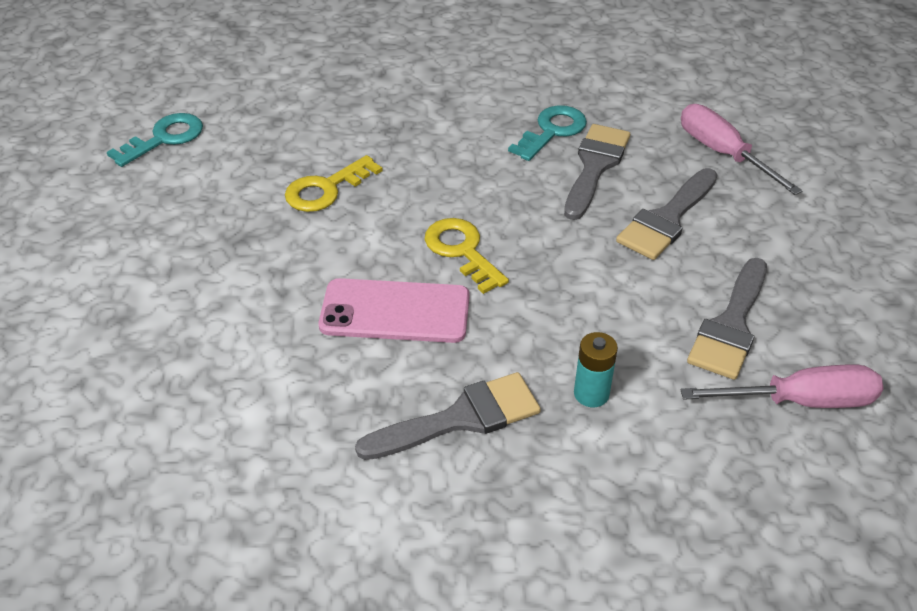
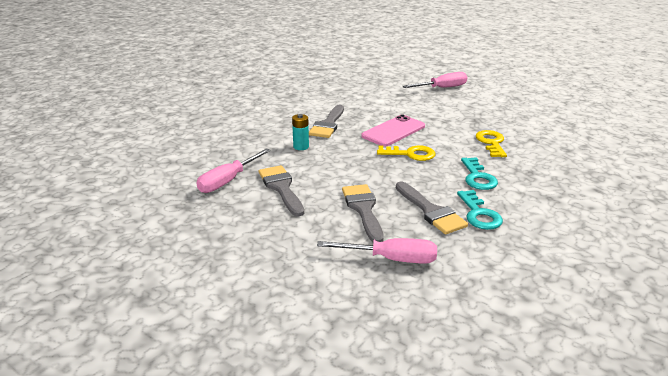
camera: 130 degrees right, 15 degrees down
turquoise key [107,113,203,167] -> turquoise key moved to [461,157,498,190]
none -> pink screwdriver [402,72,467,88]

